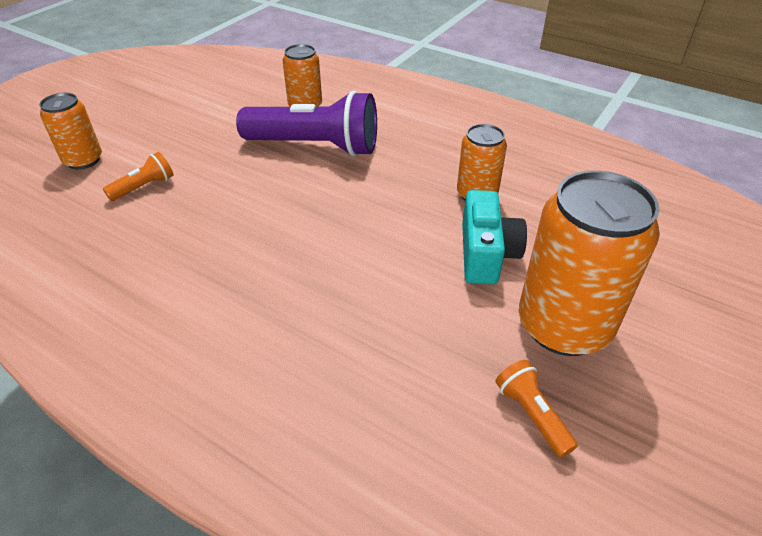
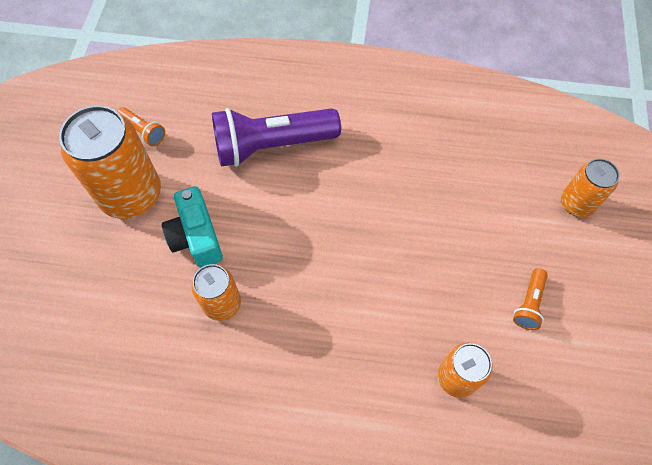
camera: 155 degrees right, 20 degrees up
orange flashlight [103,152,173,201] -> orange flashlight moved to [513,268,548,330]
purple flashlight [236,90,377,156] -> purple flashlight moved to [212,108,341,167]

